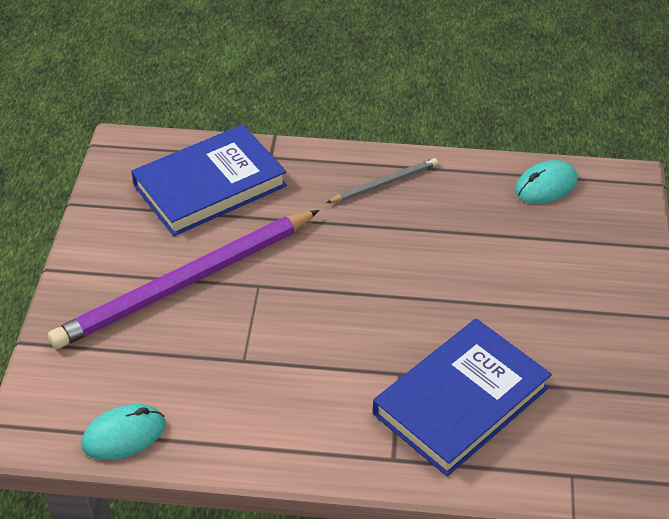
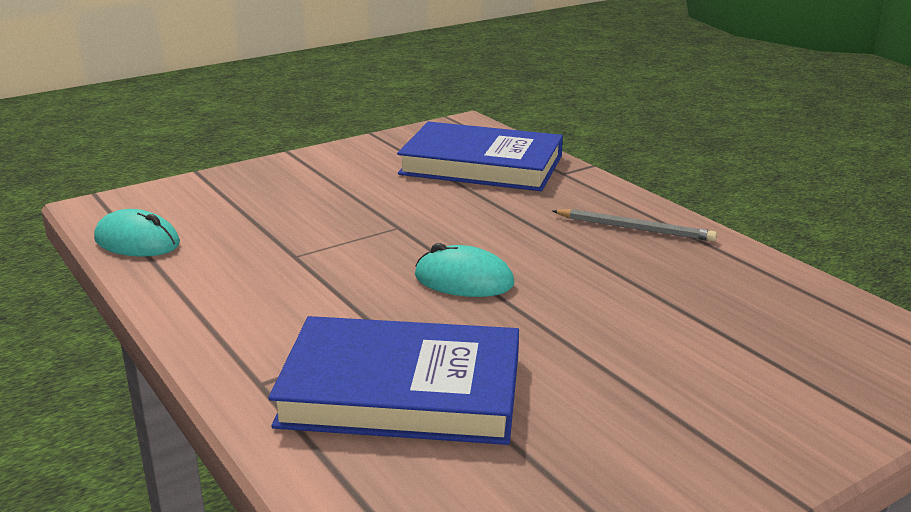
camera: 50 degrees right, 20 degrees down
purple pencil [48,210,320,349] -> none
turquoise mouse [515,160,577,204] -> turquoise mouse moved to [415,243,514,297]

